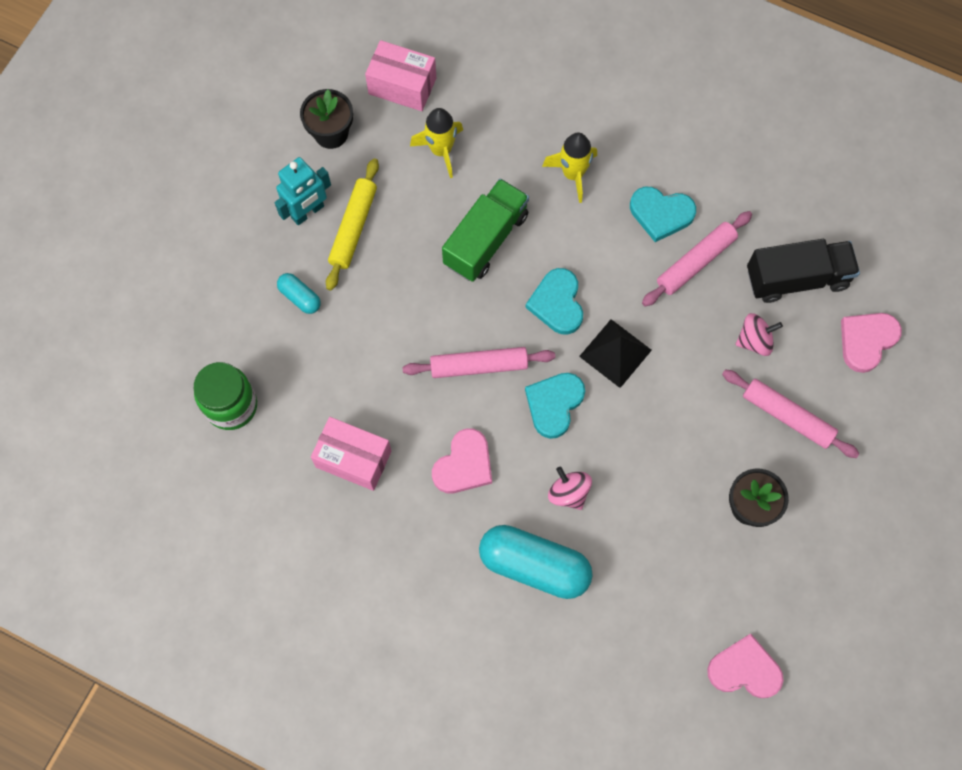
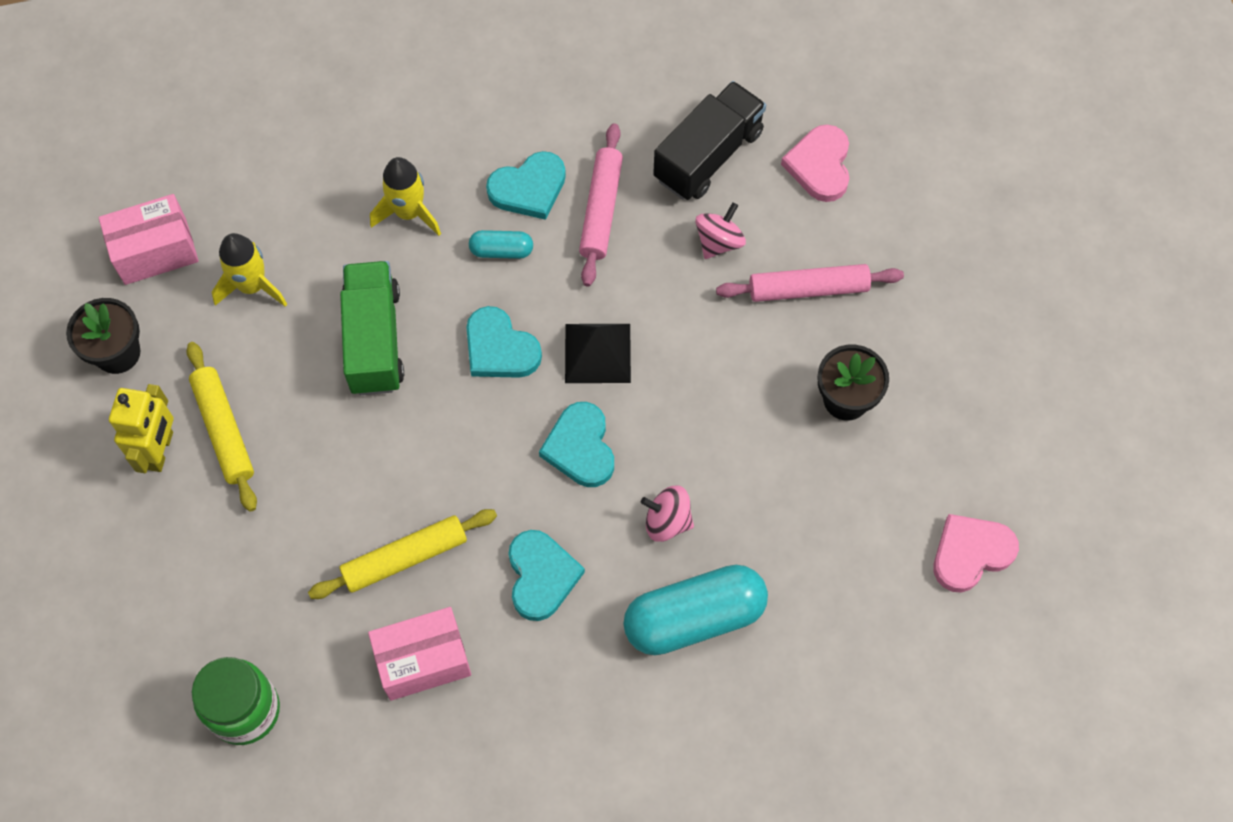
camera: 40 degrees left, 5 degrees down
turquoise robot [275,157,331,225] -> yellow robot [109,384,173,473]
turquoise capsule [277,273,321,314] -> turquoise capsule moved to [469,230,533,259]
pink rolling pin [402,347,555,378] -> none
pink heart [432,428,492,493] -> turquoise heart [509,530,585,621]
none -> yellow rolling pin [308,509,497,599]

